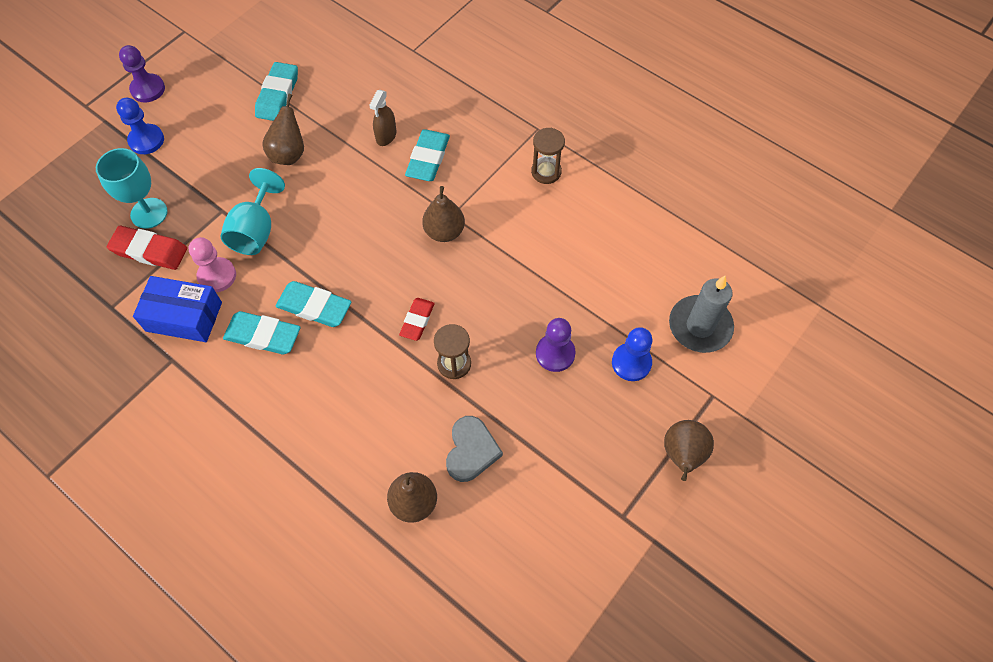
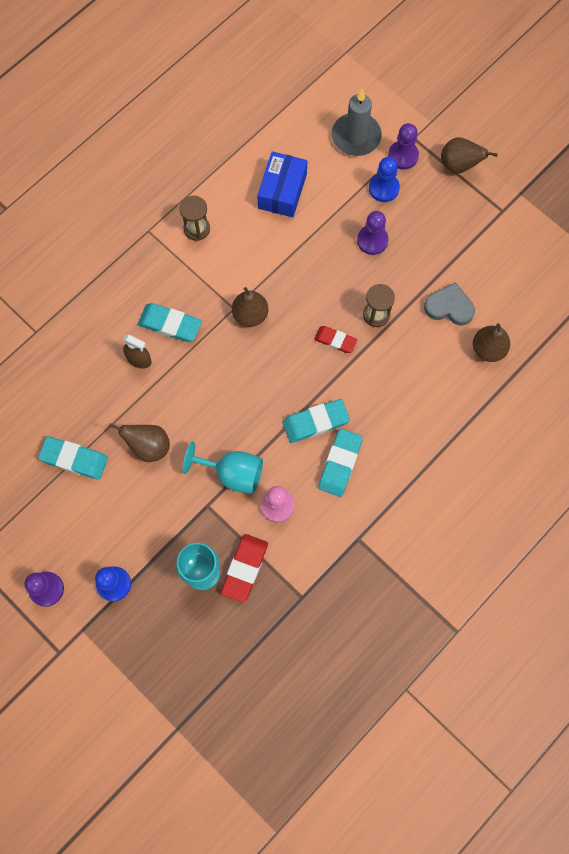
camera: 85 degrees left, 10 degrees up
blue box [133,276,222,342] -> blue box moved to [257,151,307,217]
turquoise eraser [275,281,351,327] -> turquoise eraser turned 45 degrees clockwise [283,399,350,443]
none -> purple pawn [388,123,419,170]

